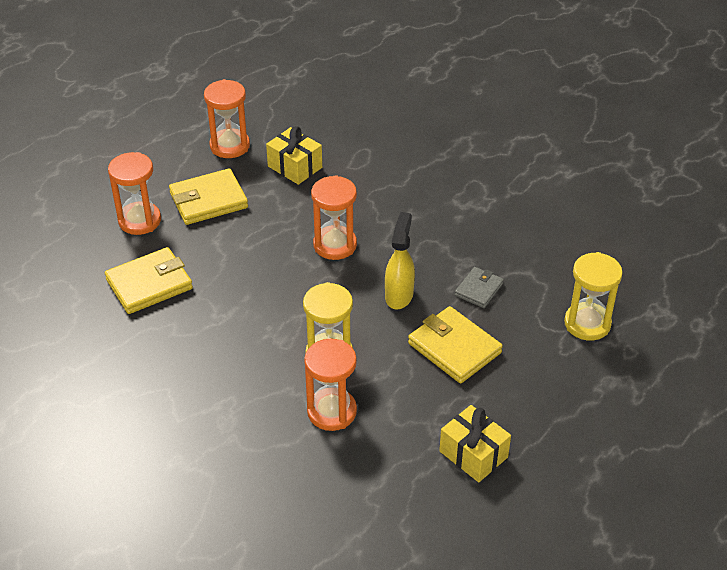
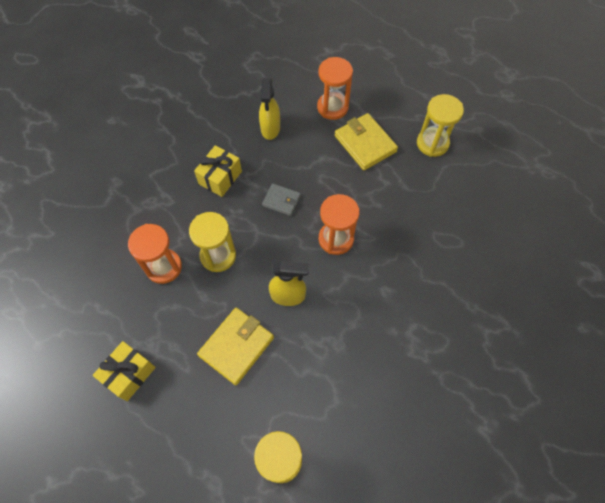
camera: 80 degrees right, 20 degrees up
yellow wallet [105,247,193,314] -> yellow spray bottle [259,78,280,140]
orange hourglass [204,79,250,158] -> yellow hourglass [417,94,464,157]
yellow gift [266,126,322,185] -> yellow gift moved to [194,145,242,197]
grey wallet [455,267,504,308] -> grey wallet moved to [262,183,301,216]

